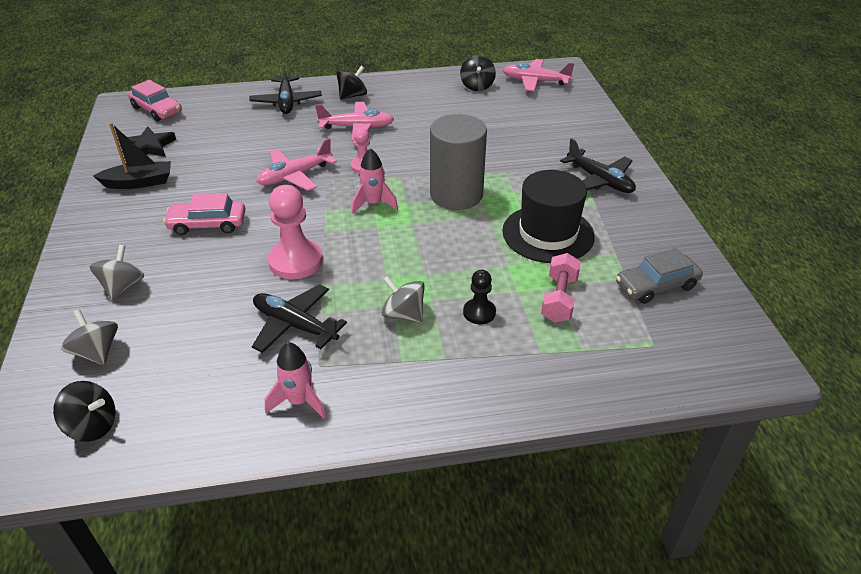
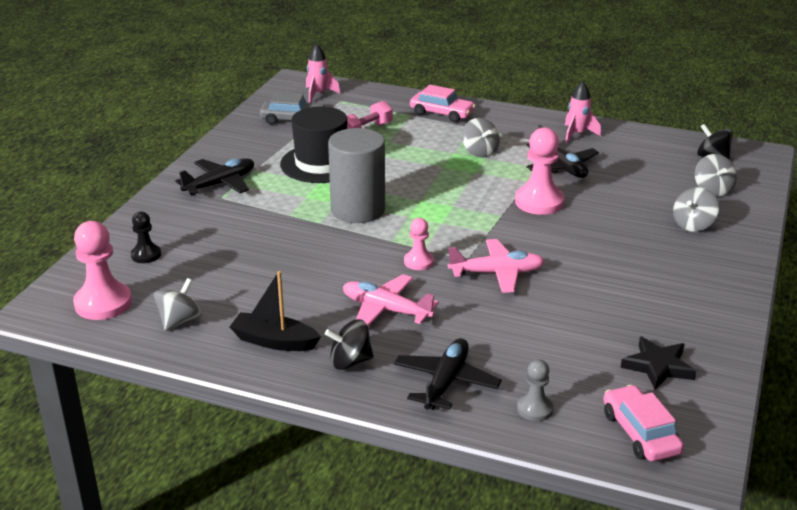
camera: 150 degrees left, 10 degrees down
black boat [93,123,171,189] -> black boat moved to [230,271,321,351]
pink car [163,193,246,235] -> pink car moved to [410,85,476,122]
pink rocket [352,148,398,214] -> pink rocket moved to [306,44,340,103]
black spinning top [460,55,496,91] -> grey spinning top [154,278,202,331]
black pawn [463,270,496,324] -> black pawn moved to [131,211,161,263]
pink plane [503,59,575,91] -> pink pawn [73,221,132,320]
black plane [560,138,636,193] -> black plane turned 60 degrees clockwise [175,158,254,195]
none -> grey pawn [517,359,554,421]

